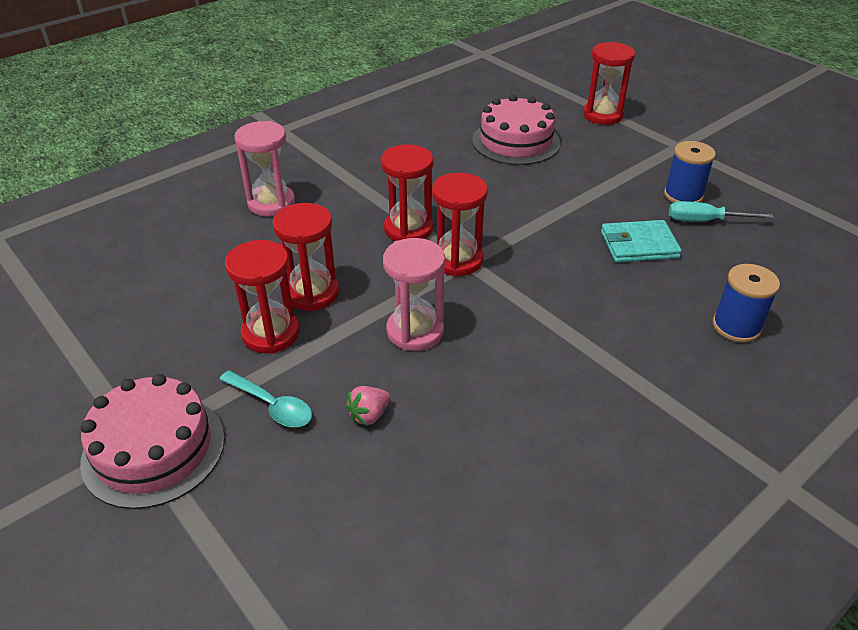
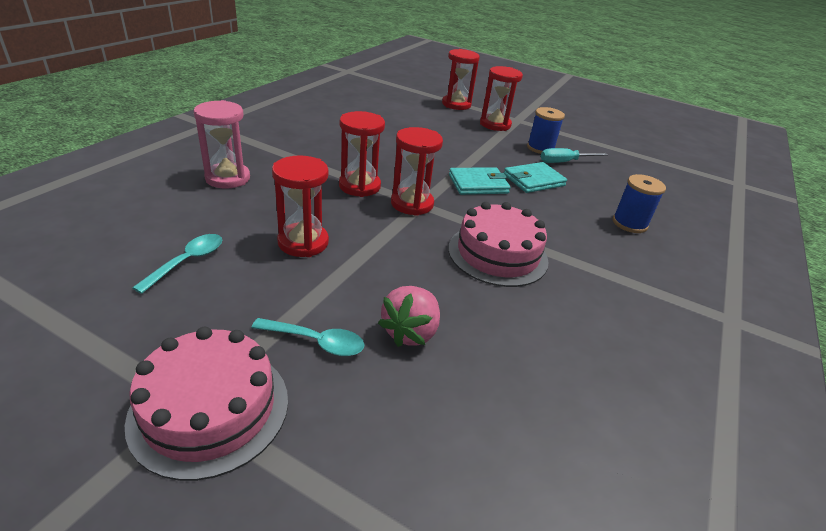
camera: 25 degrees left, 5 degrees down
red hourglass [225,240,300,354] -> red hourglass moved to [480,66,523,131]
pink strawberry [346,386,390,426] -> pink strawberry [378,286,440,347], size x1.61
pink hourglass [383,238,445,351] -> none
pink cake [472,95,560,165] -> pink cake moved to [448,202,549,287]
none -> turquoise spoon [132,234,222,294]
none -> turquoise wallet [449,167,511,195]

